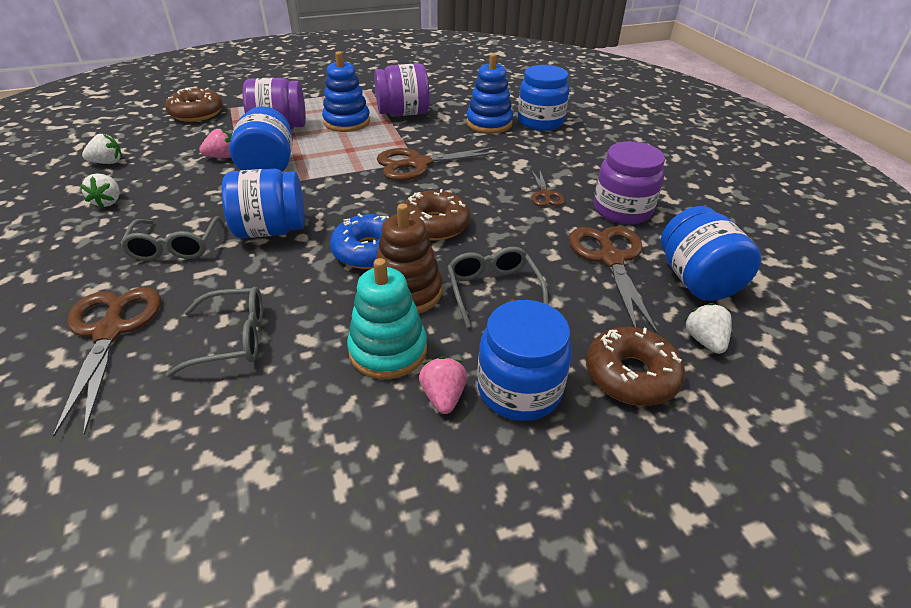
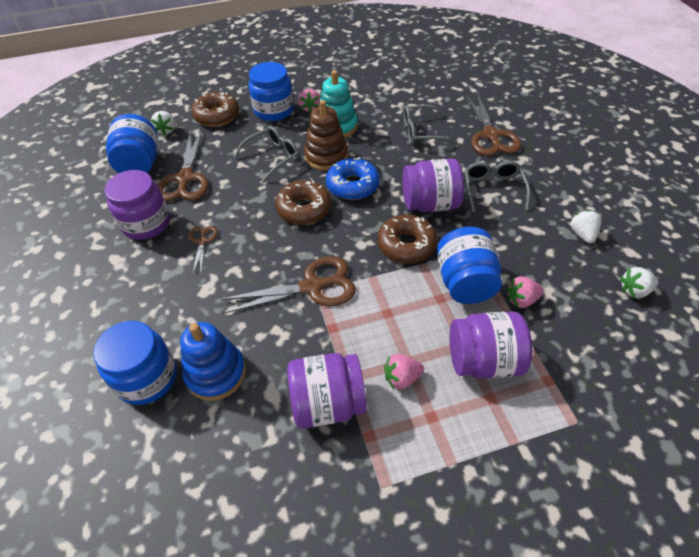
camera: 175 degrees left, 10 degrees up
brown donut [165,88,223,122] -> brown donut moved to [377,215,437,264]
blue jar [222,169,305,238] -> purple jar [402,159,464,212]
blue stacking toy [322,51,370,132] -> pink strawberry [384,354,424,389]
grey glasses [447,247,548,328] -> grey glasses turned 120 degrees counterclockwise [234,126,299,183]

